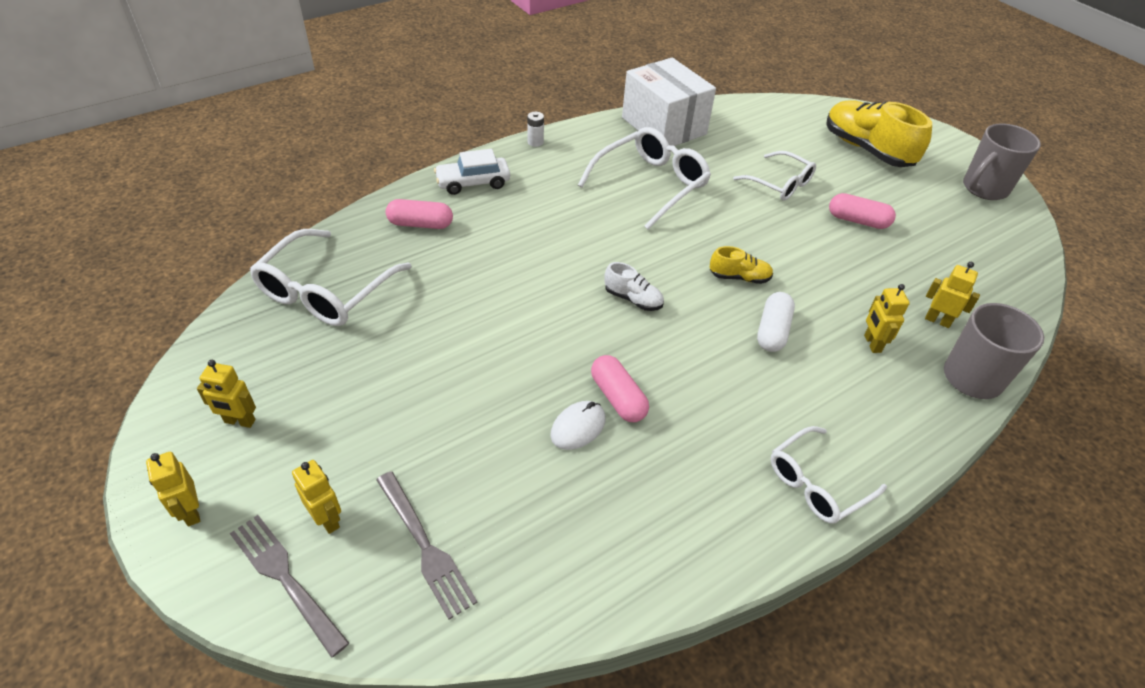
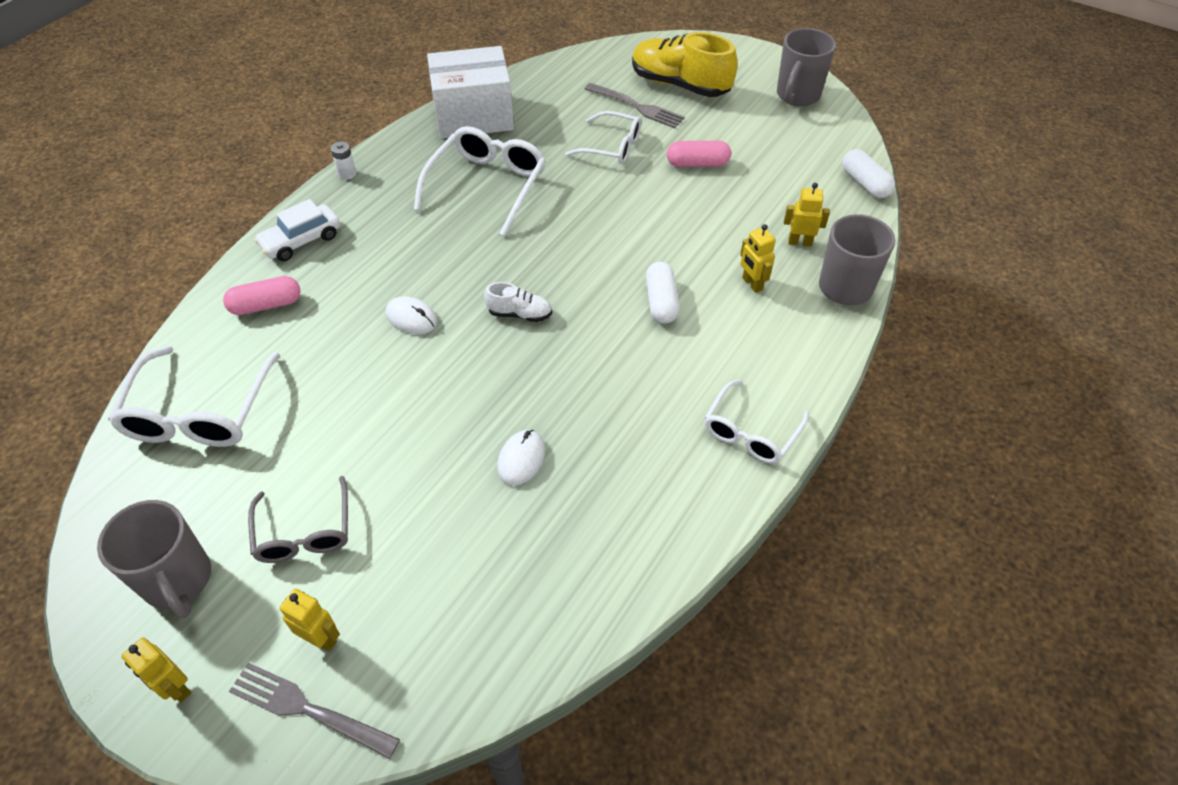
camera: 20 degrees left, 5 degrees up
yellow robot [197,360,256,428] -> grey mug [97,500,211,619]
grey fork [376,472,478,620] -> grey fork moved to [585,83,685,128]
pink capsule [591,355,649,422] -> none
white box [622,58,716,146] -> white box turned 45 degrees counterclockwise [427,46,514,139]
yellow shoe [710,246,773,284] -> none
none -> grey glasses [248,476,348,563]
none -> white mouse [386,296,437,334]
none -> white capsule [842,149,895,198]

